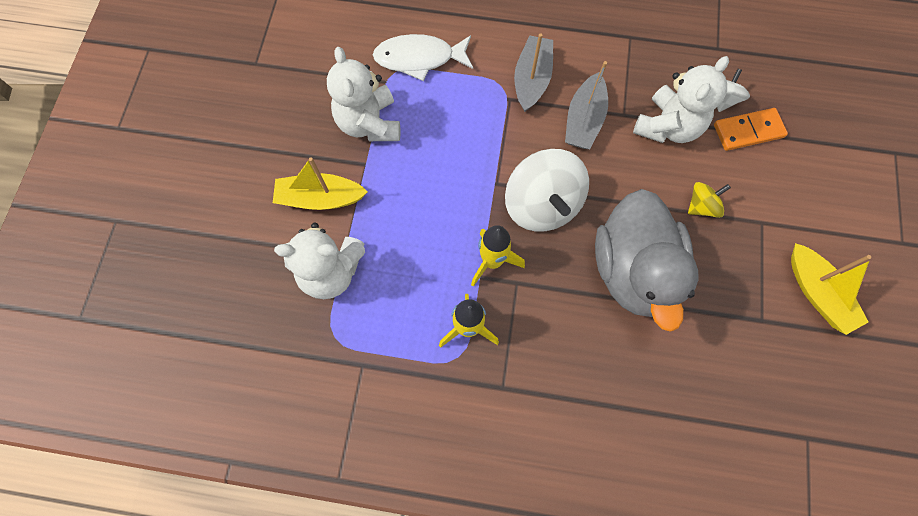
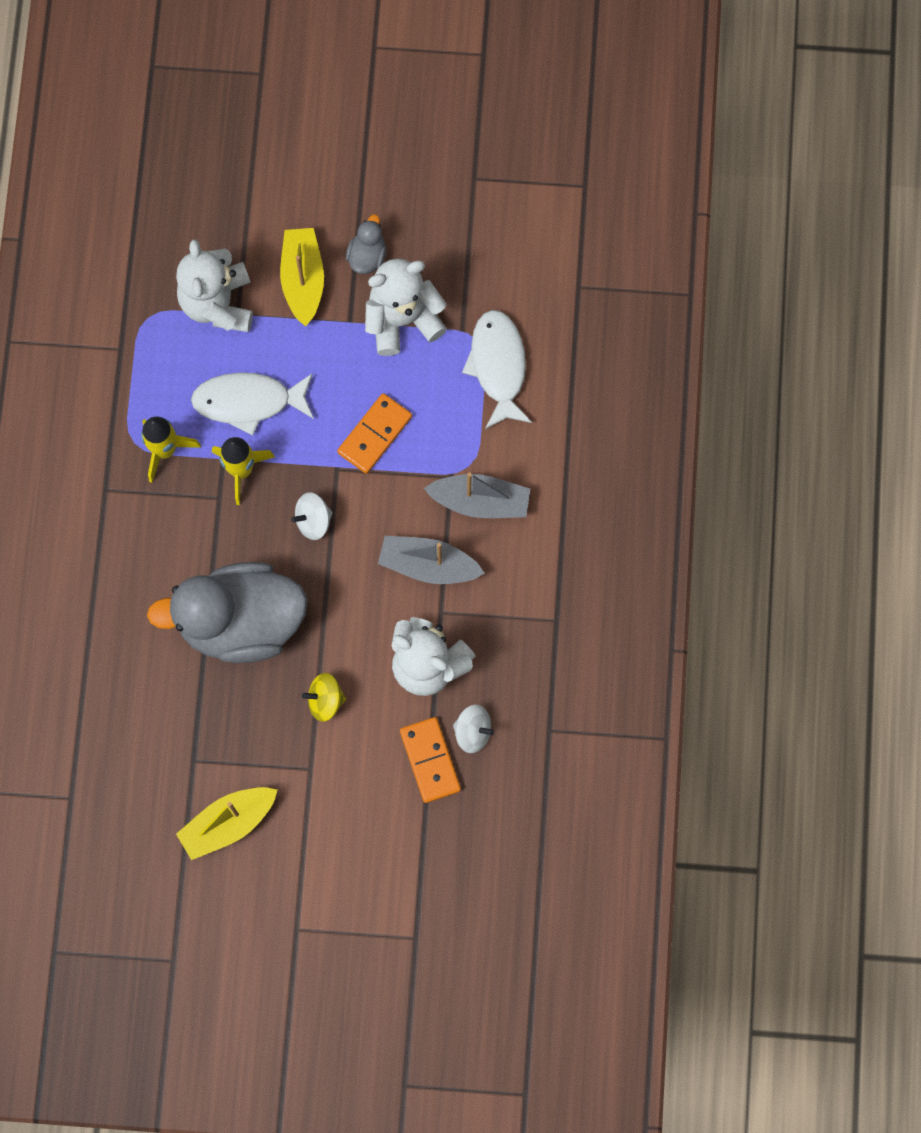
camera: 85 degrees right, 5 degrees up
white spinning top [505,149,589,231] -> white spinning top [291,492,332,540], size x0.49
yellow spinning top [688,182,731,218] -> yellow spinning top turned 120 degrees clockwise [302,673,346,722]
none -> white fish [191,372,314,435]
none -> orange domino [337,393,412,474]
none -> grey duck [346,214,386,274]

